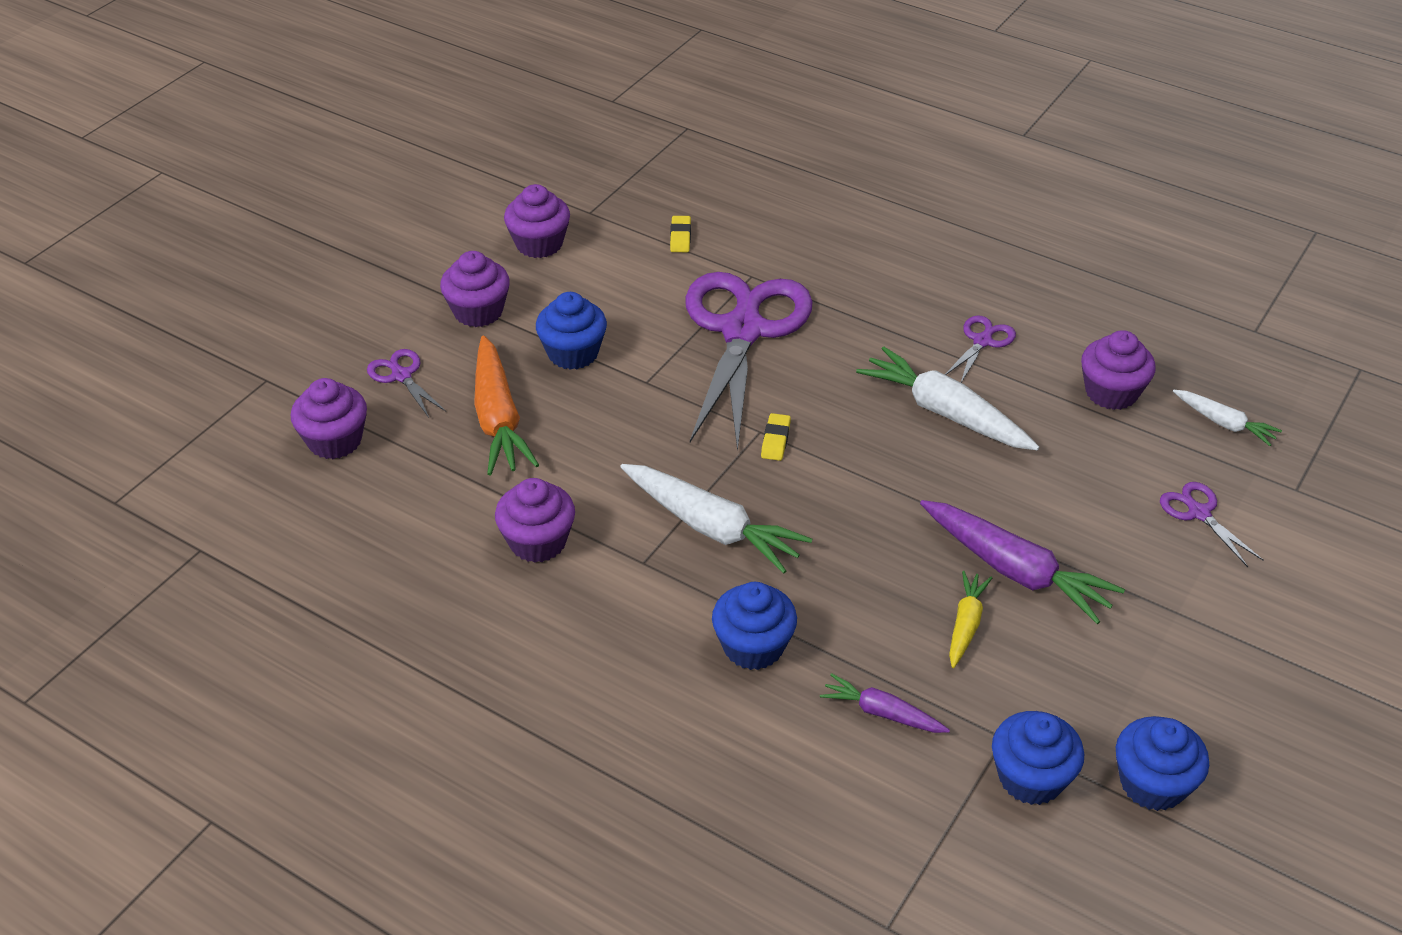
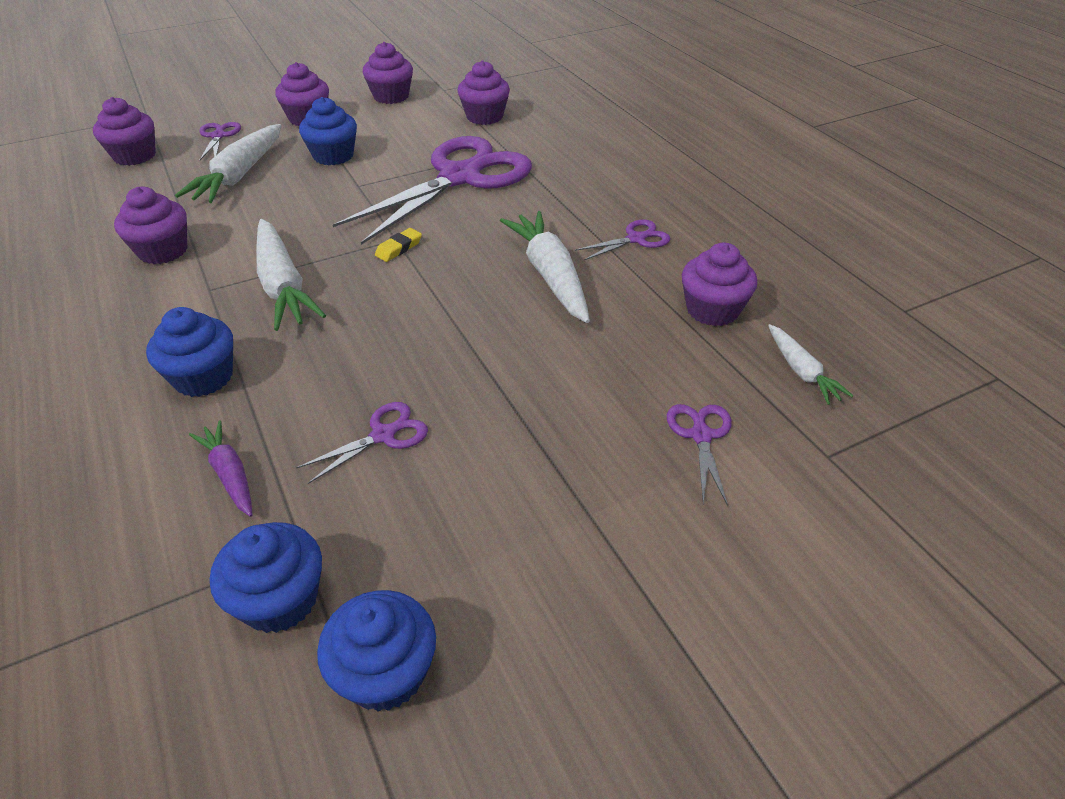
camera: 30 degrees right, 0 degrees up
orange carrot [474,335,539,475] -> white carrot [175,124,282,203]
yellow eraser [670,216,691,252] -> purple cupcake [458,60,510,125]
purple carrot [920,500,1125,624] -> none
yellow carrot [949,571,992,668] -> purple scissors [296,402,428,484]

